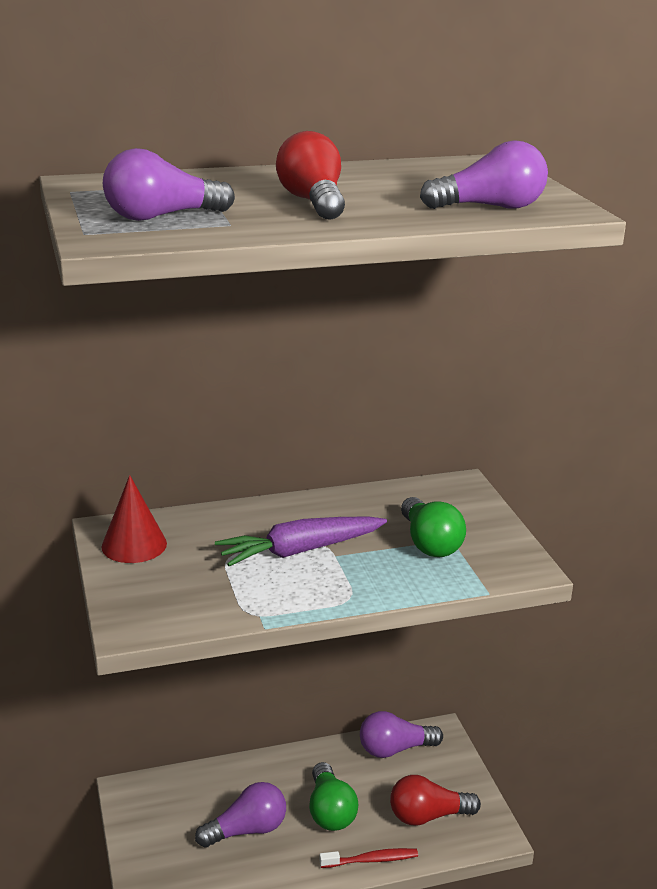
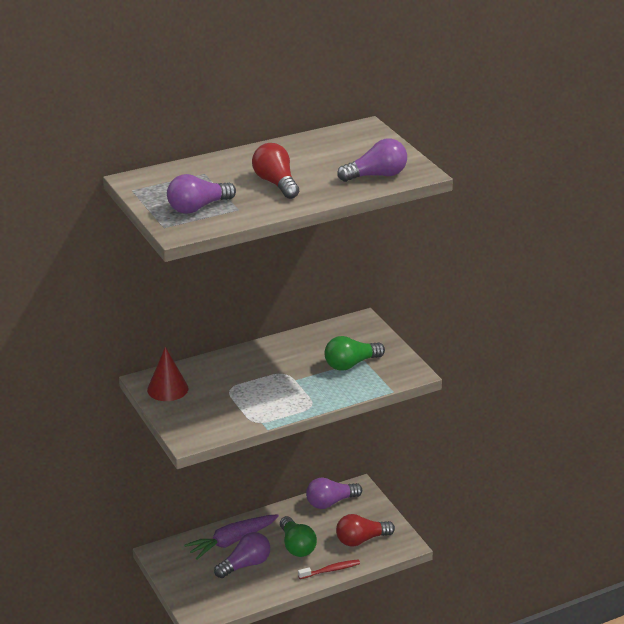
camera: 10 degrees left, 5 degrees up
purple carrot [215,517,387,566] -> purple carrot moved to [184,514,279,560]
green light bulb [401,497,466,557] -> green light bulb turned 90 degrees clockwise [324,336,385,371]

